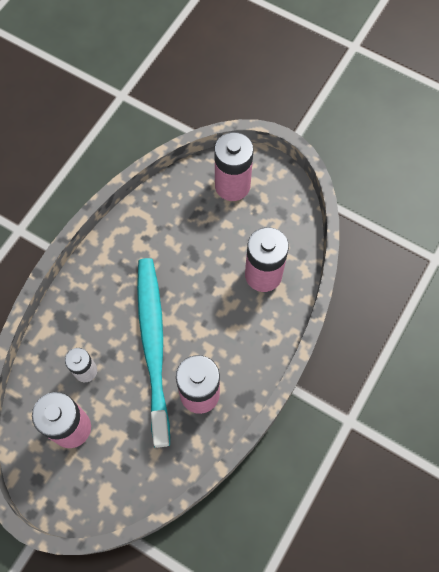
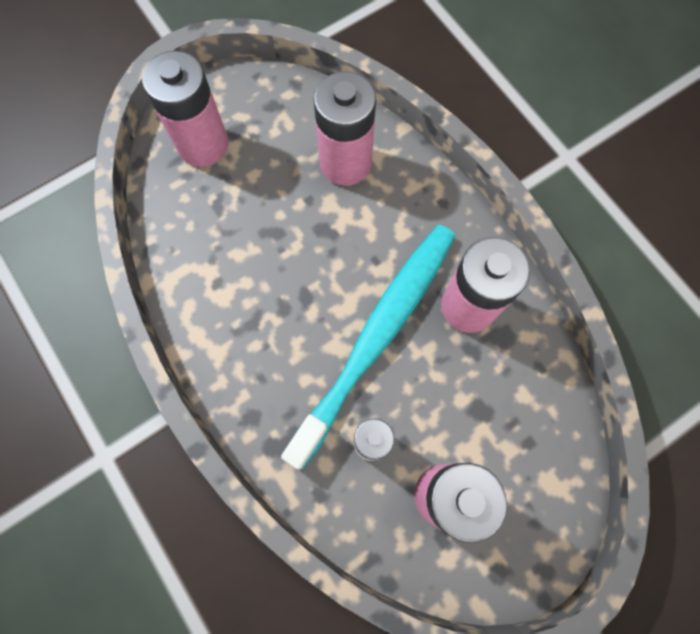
camera: 65 degrees left, 5 degrees up
turquoise toothbrush [137,258,170,448] -> turquoise toothbrush turned 105 degrees clockwise [281,225,455,470]

